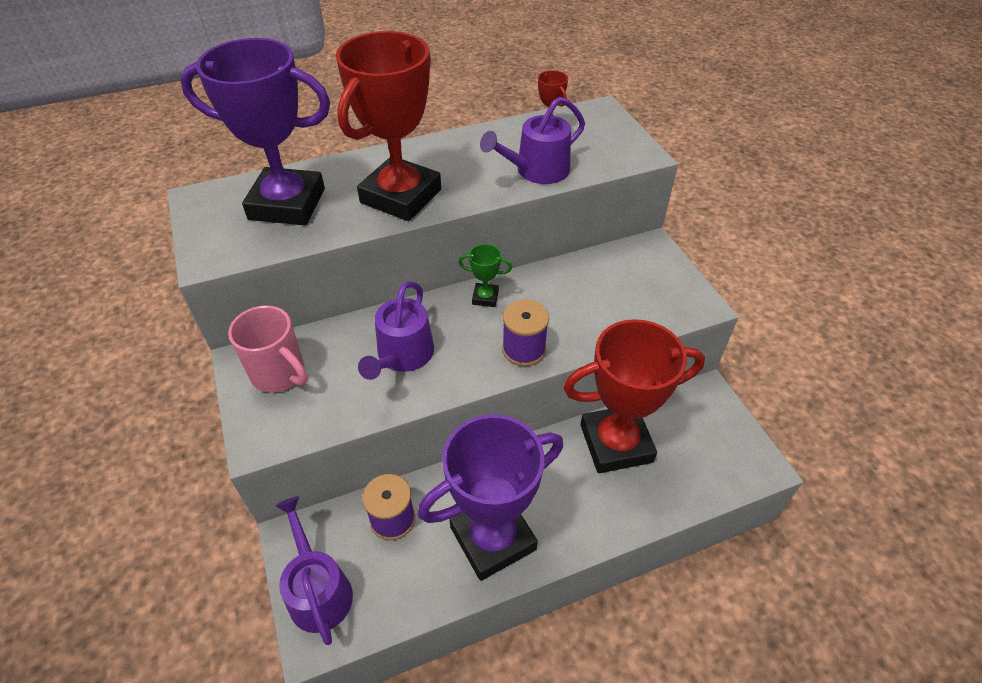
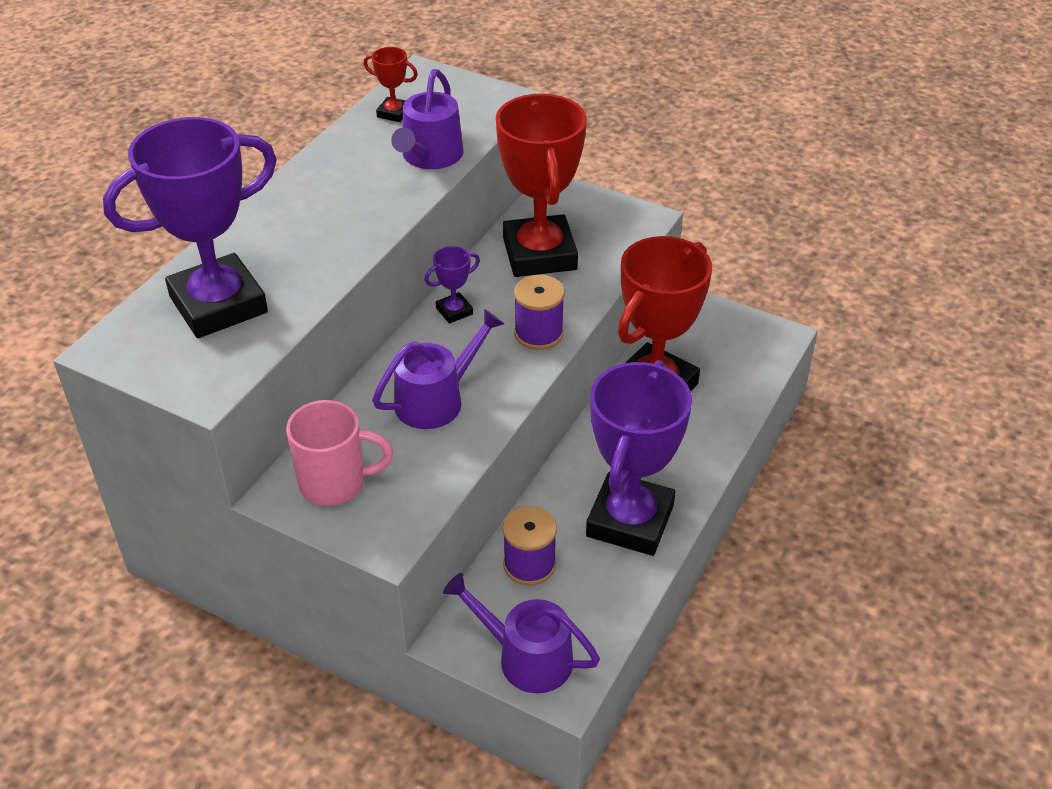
camera: 40 degrees left, 5 degrees down
red trophy [336,31,441,221] -> red trophy moved to [496,94,587,277]
purple watering can [358,281,434,380] -> purple watering can turned 105 degrees counterclockwise [372,309,504,429]
green trophy [458,244,512,307] -> purple trophy [424,246,480,324]

